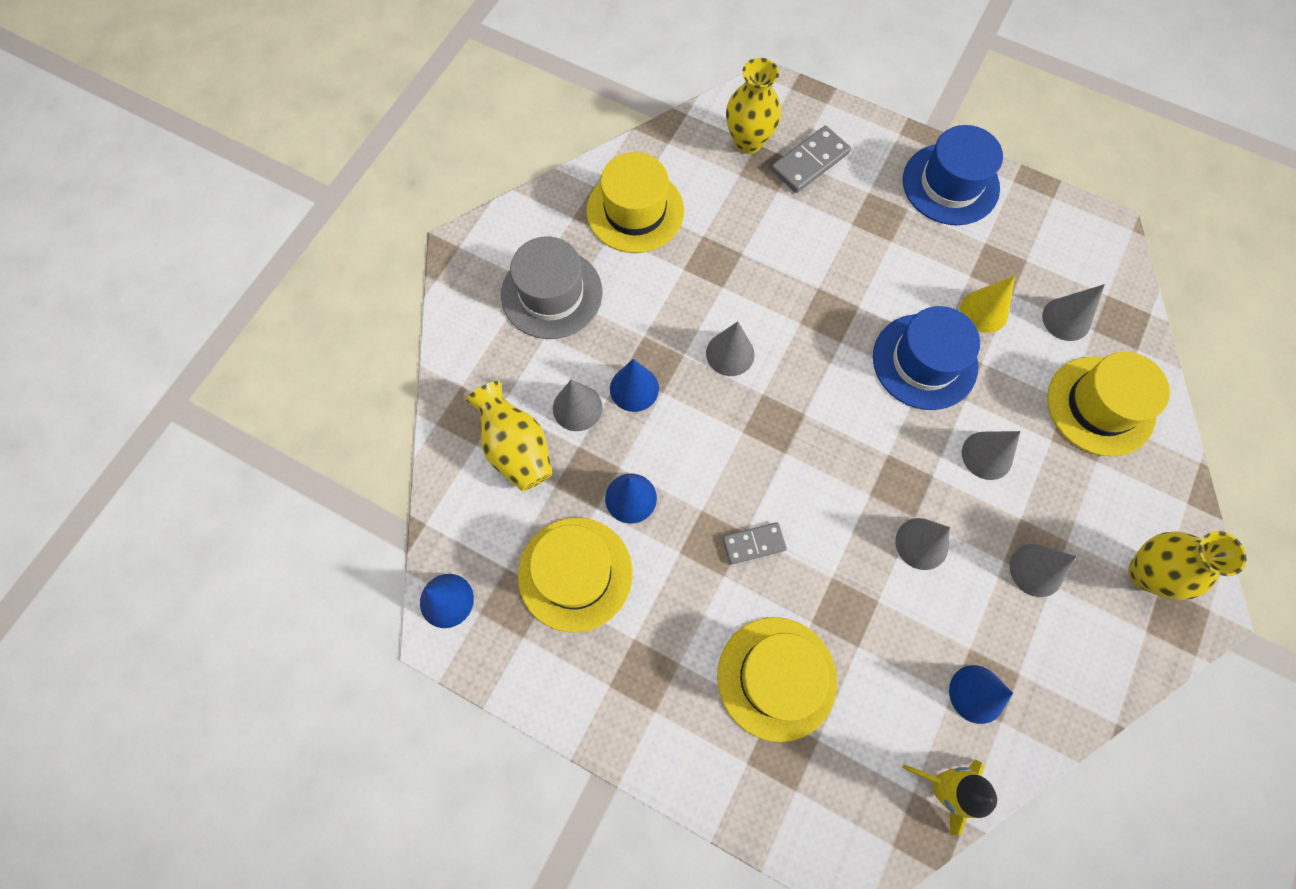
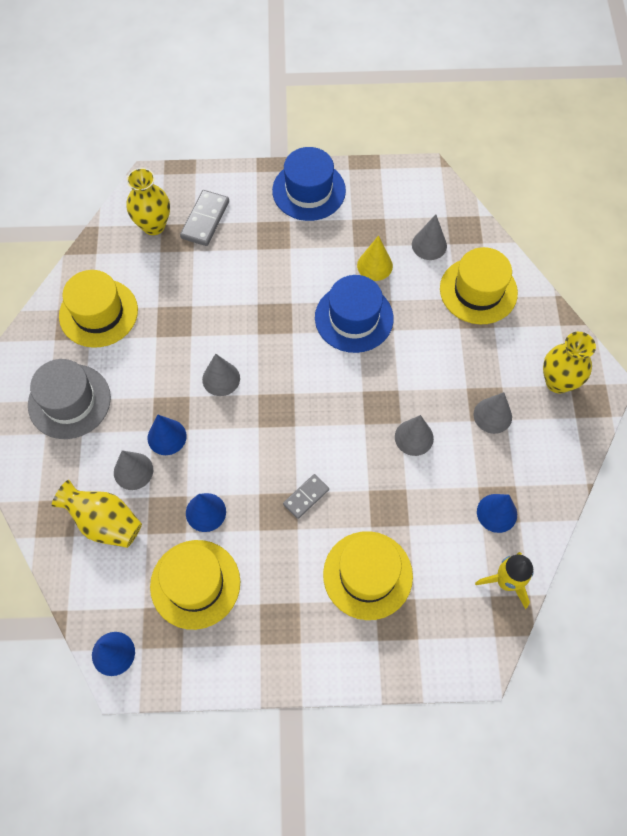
camera: 30 degrees left, 5 degrees down
grey cone [962,431,1021,480] -> none

